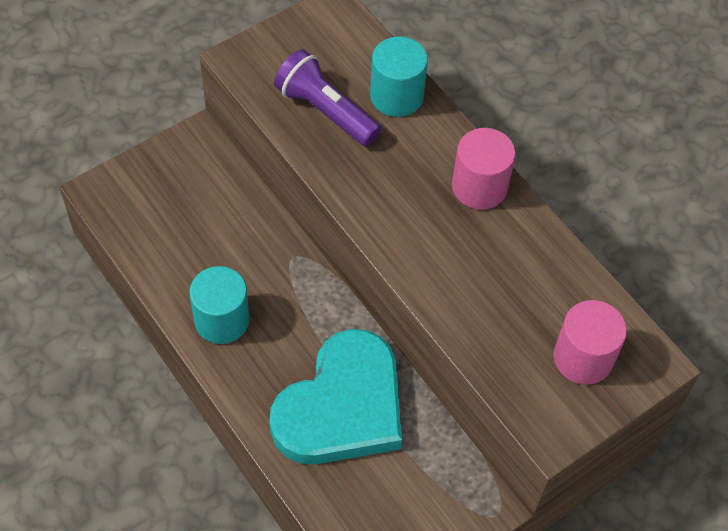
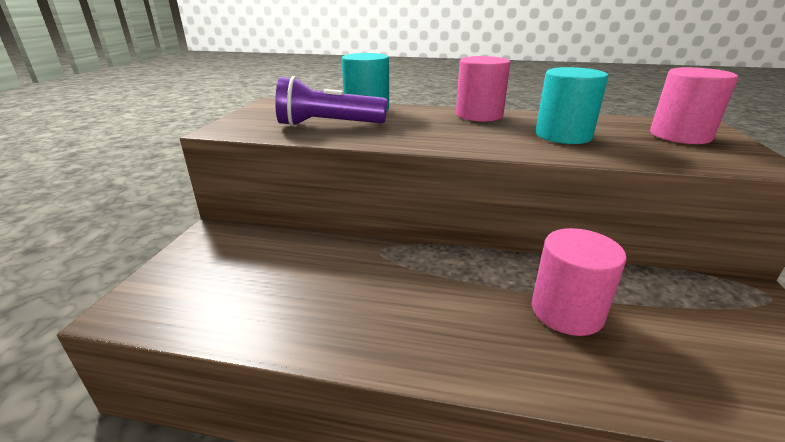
camera: 40 degrees left, 30 degrees down
turquoise cylinder [189,266,250,344] -> turquoise cylinder moved to [535,67,608,144]
turquoise heart [269,329,402,465] -> pink cylinder [532,228,627,336]

